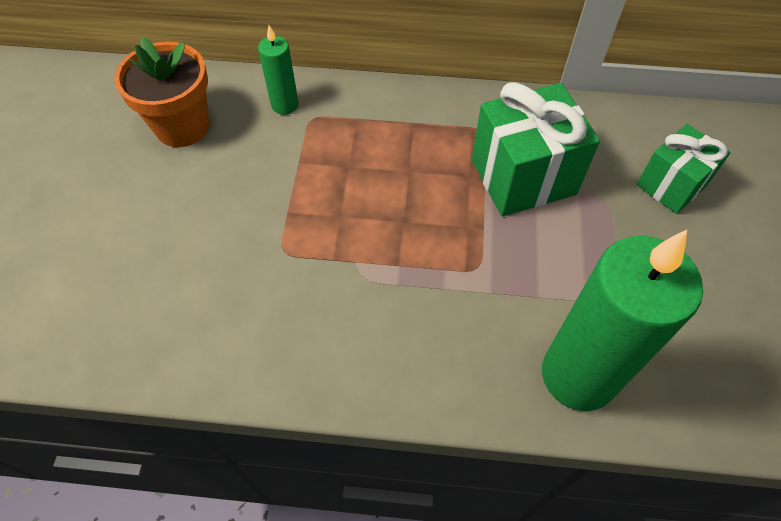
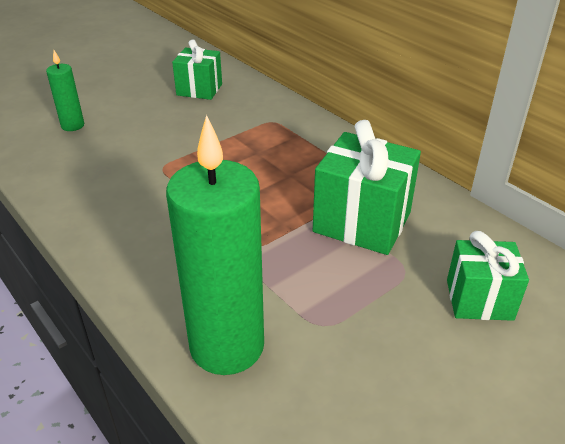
camera: 45 degrees right, 20 degrees down
orange flower pot [114,37,209,147] -> green gift [172,39,222,100]
green candle [258,25,299,115] -> green candle moved to [46,50,84,131]

